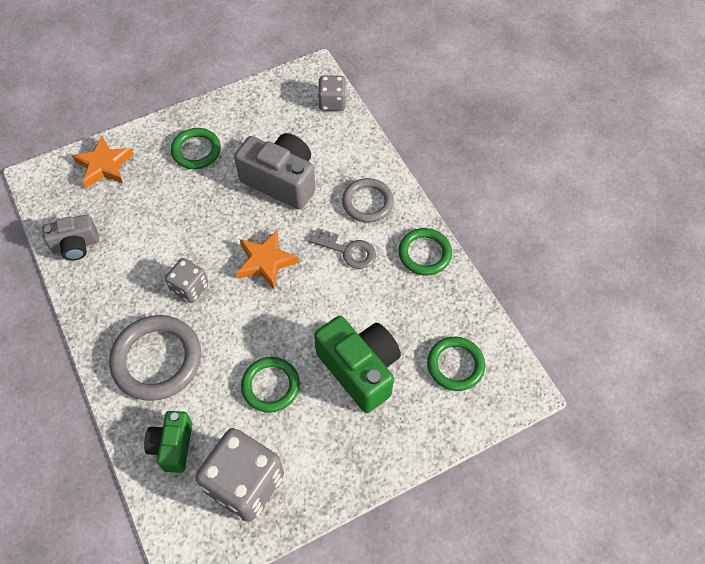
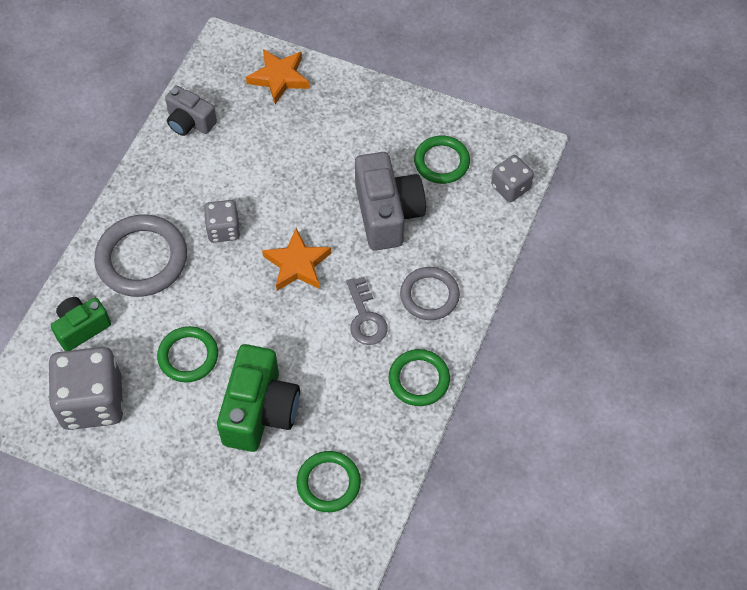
camera: 50 degrees right, 0 degrees up
green ring [171,128,221,169] -> green ring moved to [414,135,470,184]

